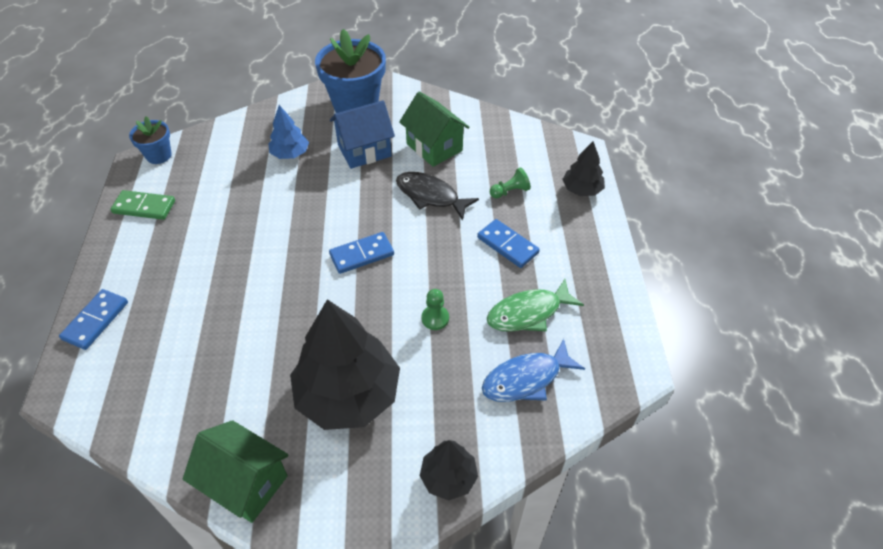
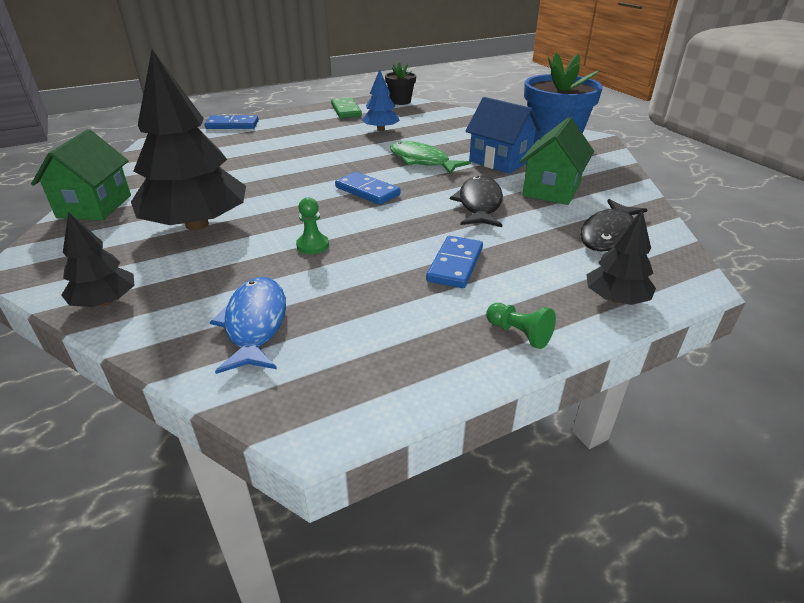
camera: 65 degrees right, 15 degrees down
blue flower pot [129,116,172,164] -> black flower pot [385,63,416,105]
blue tree [268,105,309,159] -> blue tree moved to [361,69,400,131]
blue fish [482,339,585,402] -> blue fish turned 45 degrees clockwise [210,277,286,374]
green fish [487,279,584,332] -> green fish moved to [390,141,471,175]
green pawn [490,167,531,199] -> green pawn moved to [486,303,556,349]
none -> black fish [580,199,648,252]

